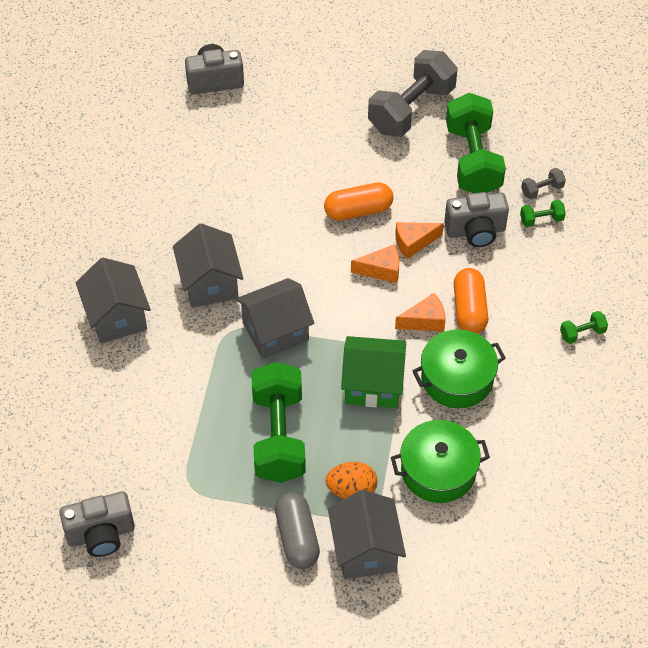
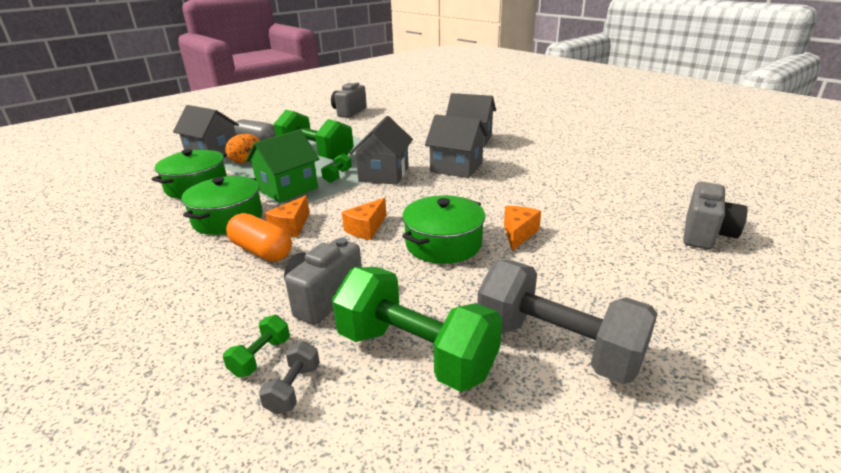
camera: 130 degrees right, 25 degrees down
orange capsule [324,182,393,221] -> green pot [402,195,485,264]
grey dumbbell [368,50,457,137] -> grey dumbbell turned 45 degrees counterclockwise [477,260,658,384]
orange cheese [395,222,444,259] -> orange cheese moved to [504,206,541,251]
green dumbbell [560,311,608,344] -> green dumbbell moved to [321,153,352,183]

